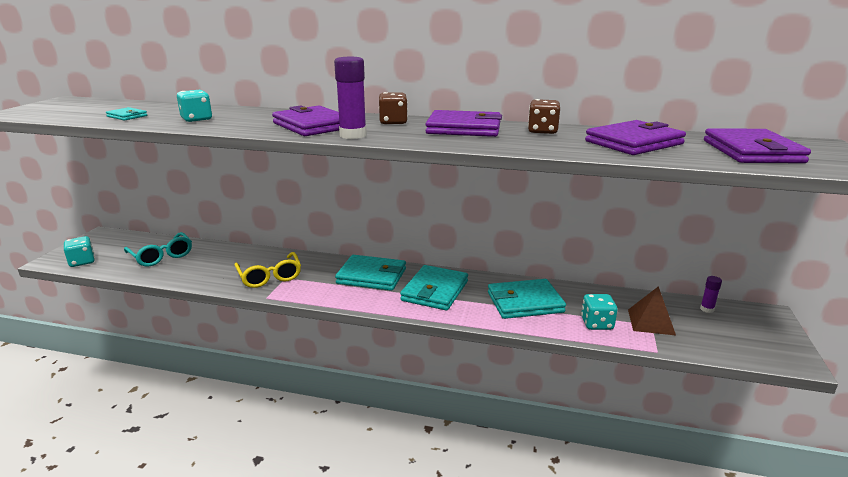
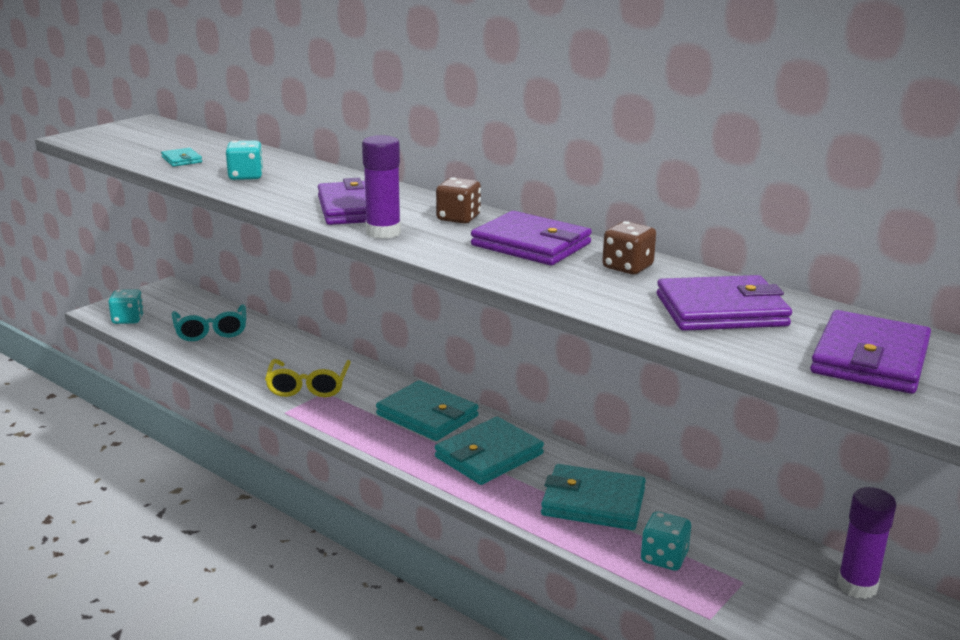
camera: 25 degrees right, 0 degrees up
brown pyramid [628,286,676,335] -> none
purple glue stick [700,276,722,313] -> purple glue stick [837,487,896,599], size x1.89

